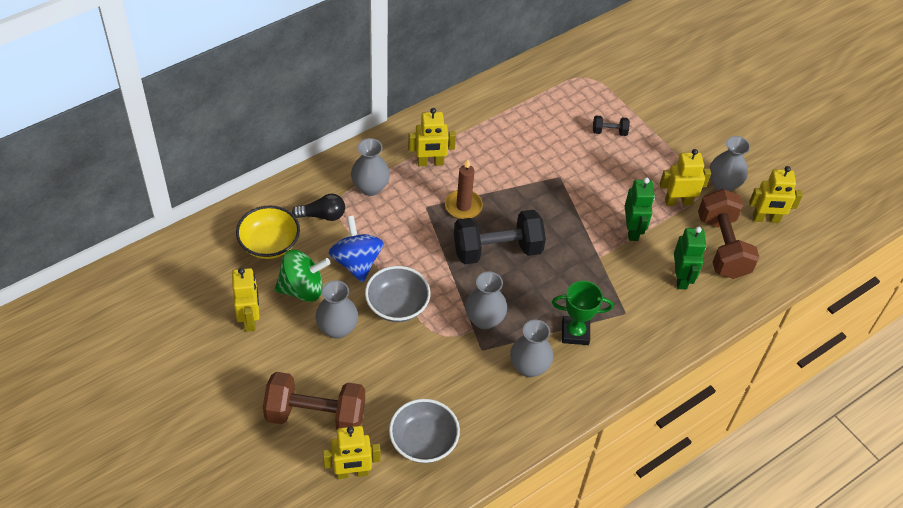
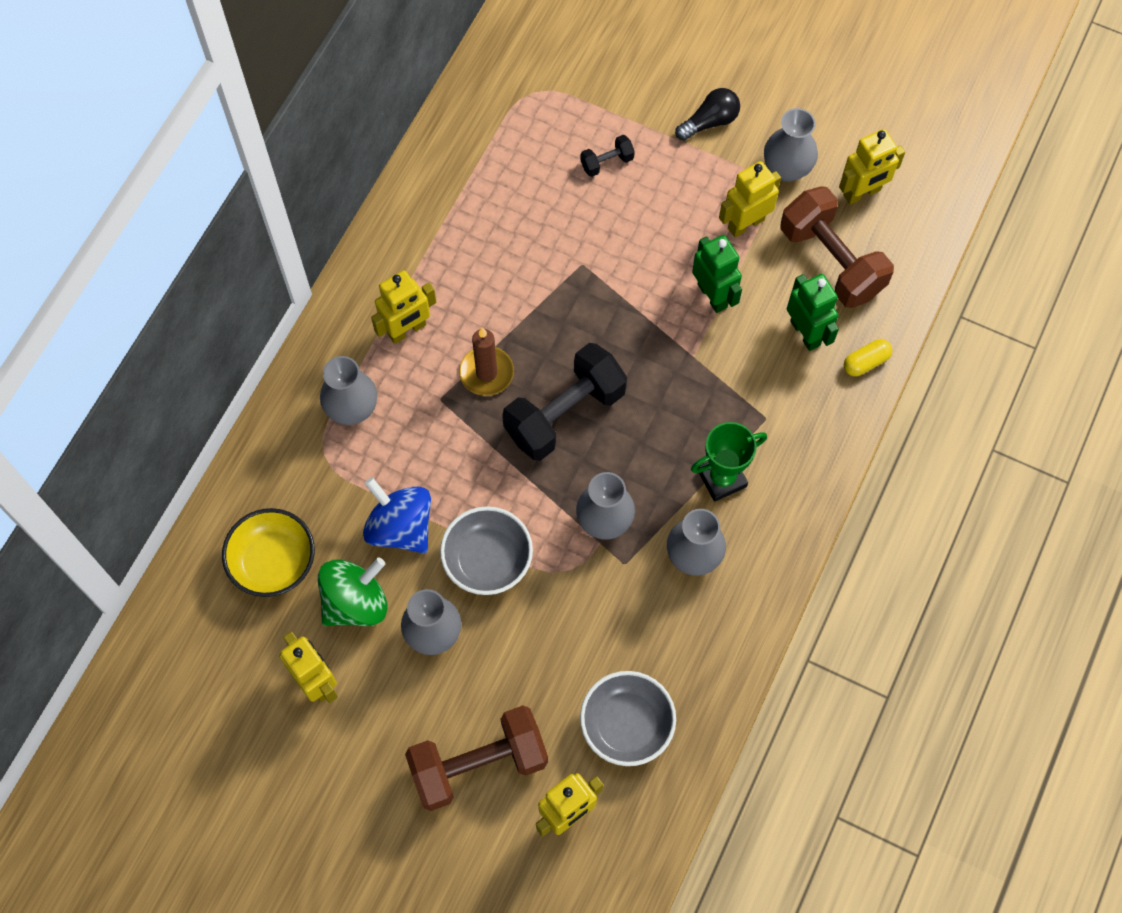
camera: 25 degrees left, 15 degrees up
black light bulb [292,194,345,221] -> black light bulb moved to [675,88,740,141]
none -> yellow capsule [844,339,892,376]

